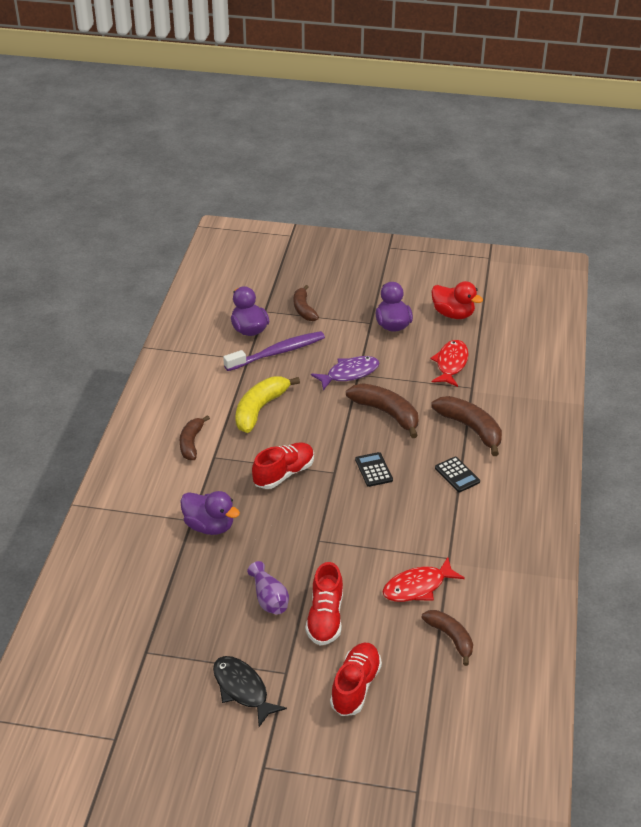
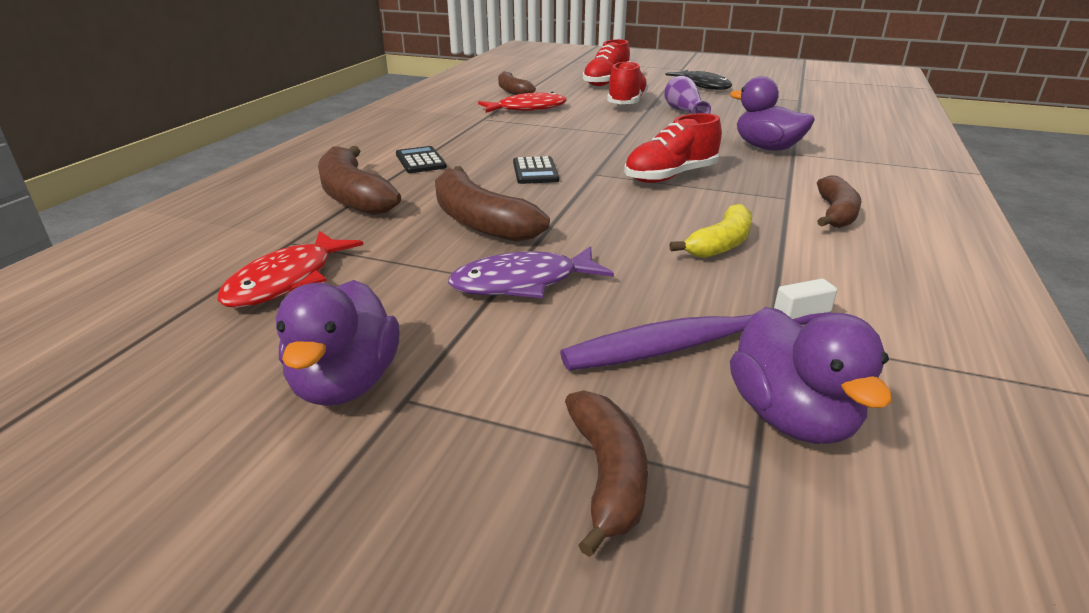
camera: 170 degrees left, 10 degrees down
yellow banana [235,377,300,433] -> yellow banana [669,204,752,258], size x0.66
red duck [431,281,483,319] -> none

